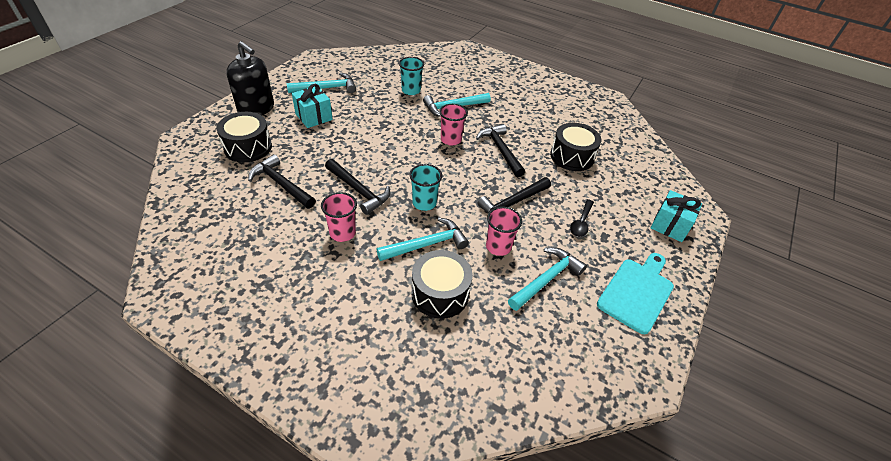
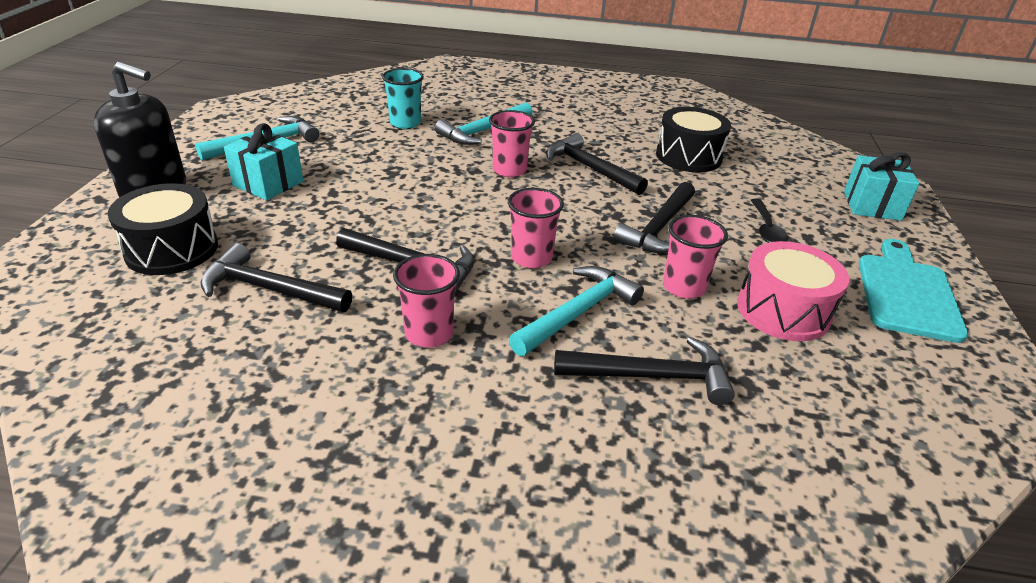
camera: 20 degrees left, 10 degrees down
turquoise cup [409,164,442,211] -> pink cup [508,188,564,269]
black drum [411,250,473,319] -> black hammer [554,337,735,405]
turquoise hammer [508,247,587,311] -> pink drum [737,241,849,341]

